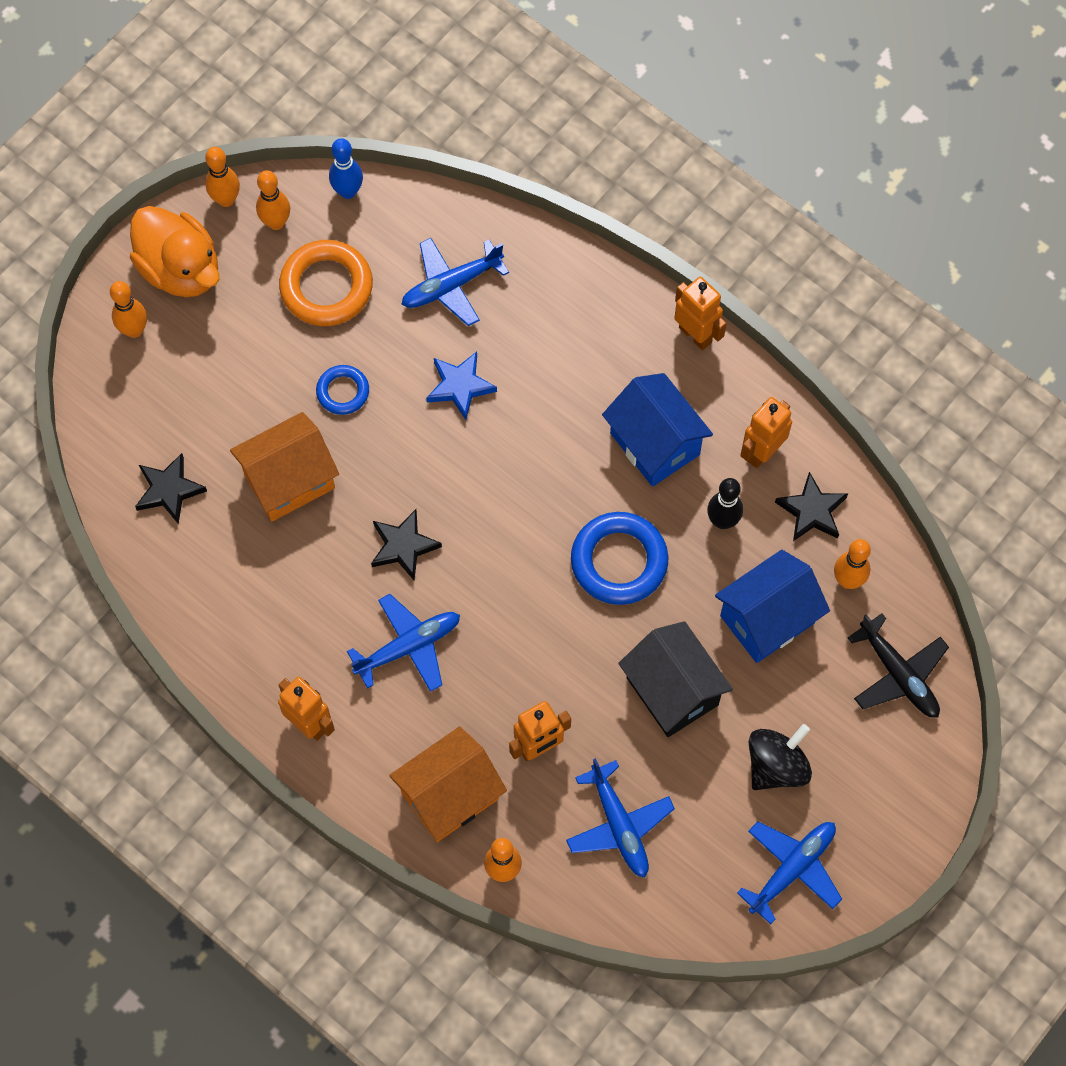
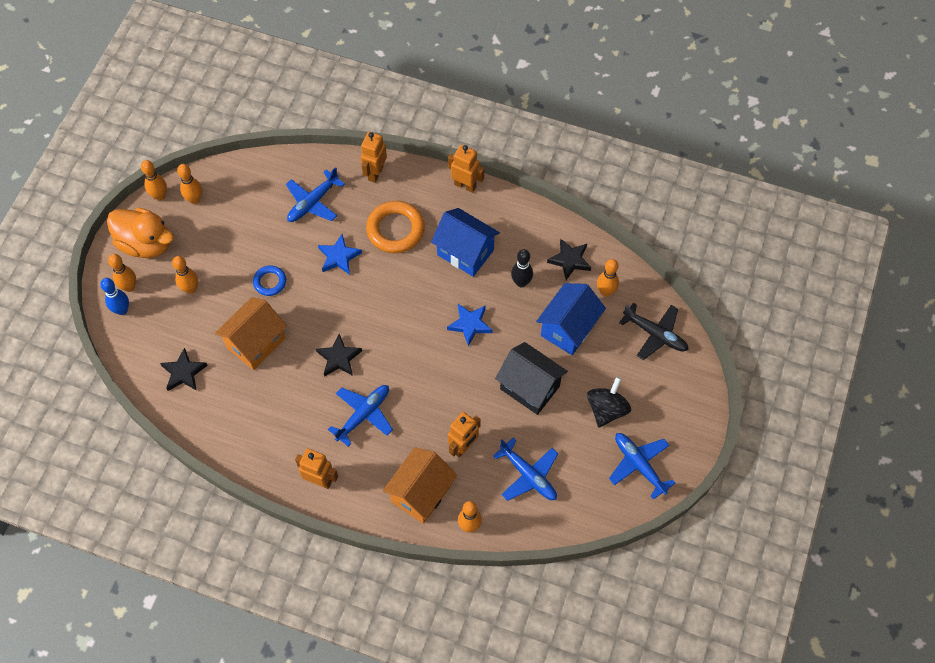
camera: 20 degrees left, 5 degrees down
orange ring [279,240,373,326] -> orange ring moved to [366,201,425,253]
blue bowling pin [329,138,363,199] -> blue bowling pin moved to [100,278,129,315]
blue ring [571,512,669,605] -> blue star [447,304,492,346]
blue plane [737,821,842,924] -> blue plane turned 60 degrees counterclockwise [609,433,675,500]
orange robot [740,397,792,468] -> orange robot moved to [361,132,387,183]
none -> orange bowling pin [172,256,198,294]

